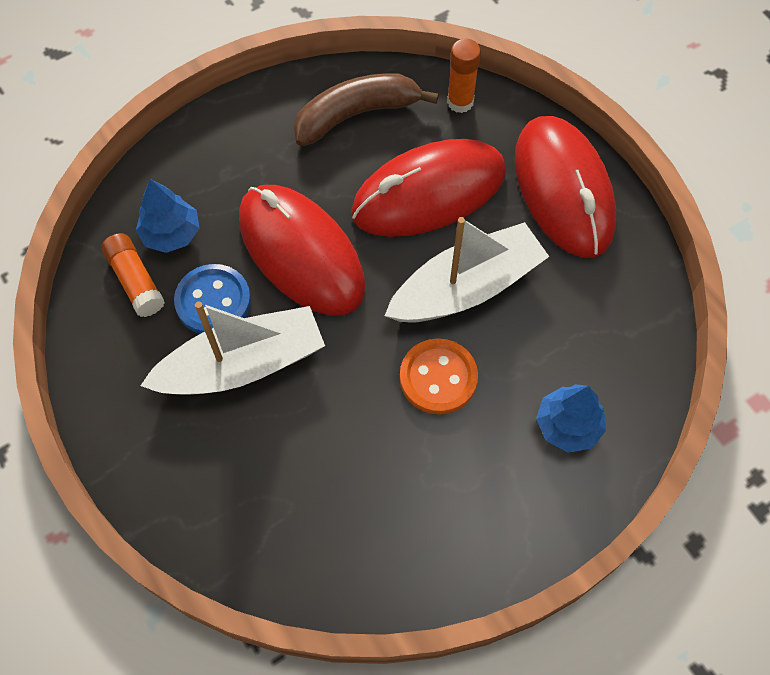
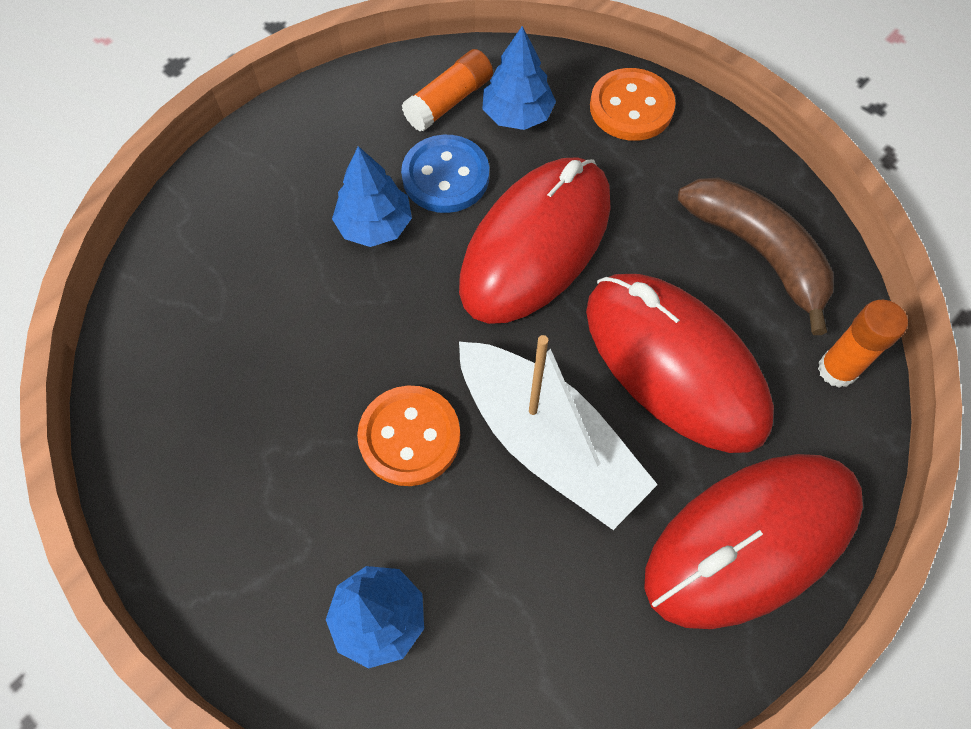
camera: 75 degrees right, 0 degrees up
white boat [140,301,325,395] -> blue tree [332,146,412,247]
none -> orange button [590,68,676,141]

